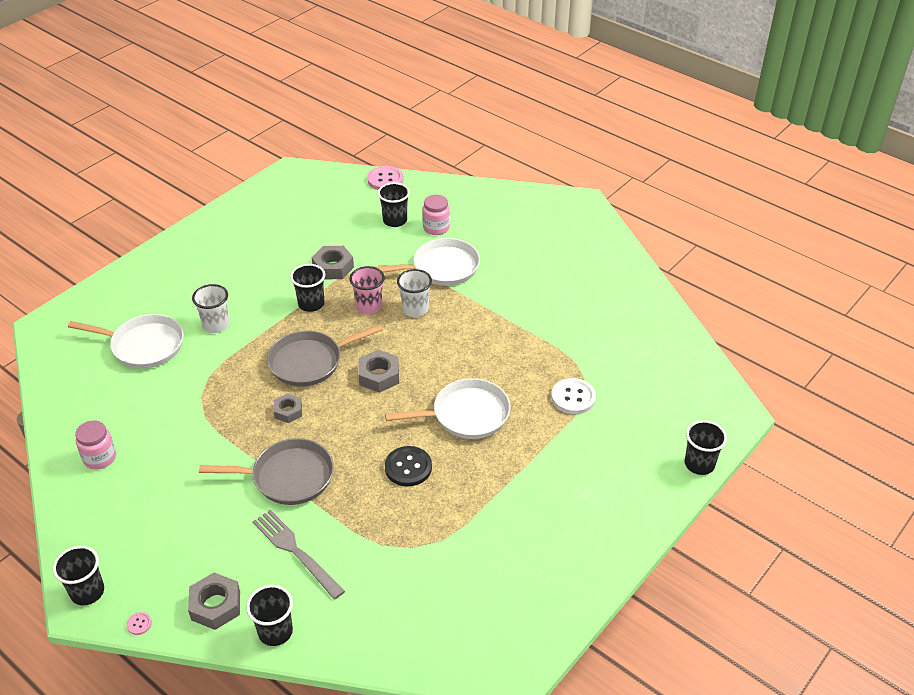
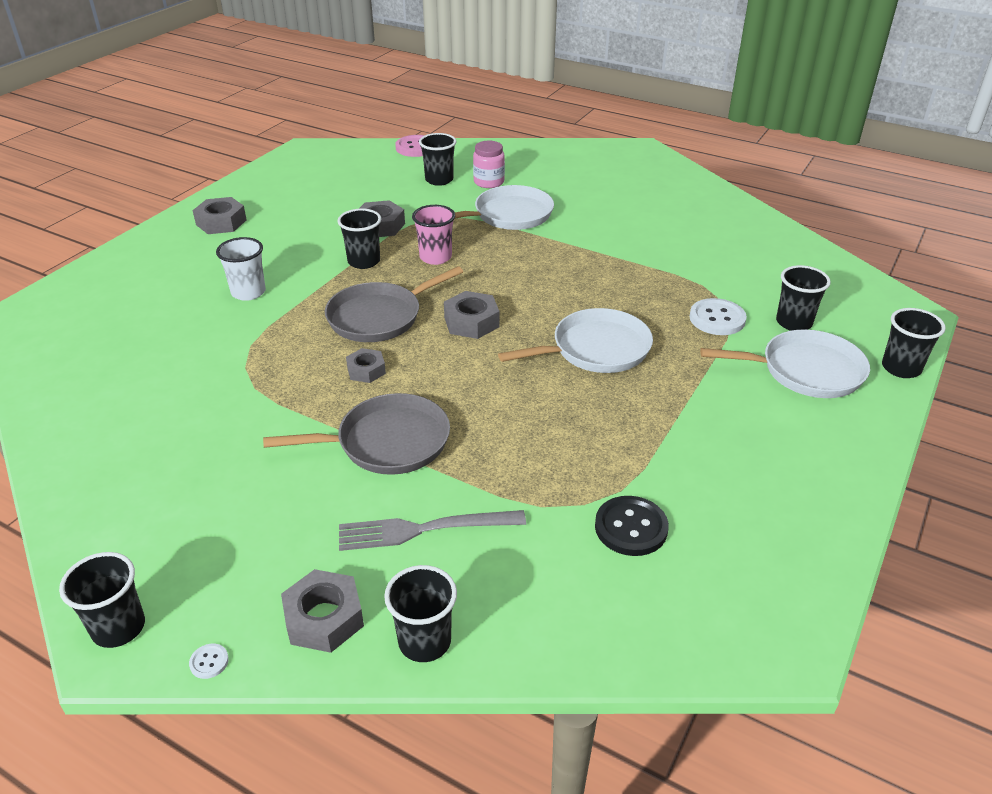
camera: 10 degrees left, 5 degrees down
white pan [68,314,184,369] -> white pan moved to [700,329,870,398]
pink jar [75,420,116,469] -> none
pink button [127,612,152,635] -> white button [189,644,229,679]
grey fork [252,510,345,599] -> grey fork turned 45 degrees counterclockwise [339,510,526,551]
black button [385,446,432,487] -> black button moved to [595,496,669,556]
white cup [397,269,432,317] -> none
none -> grey nut [192,197,247,234]
none -> black cup [776,265,831,331]

